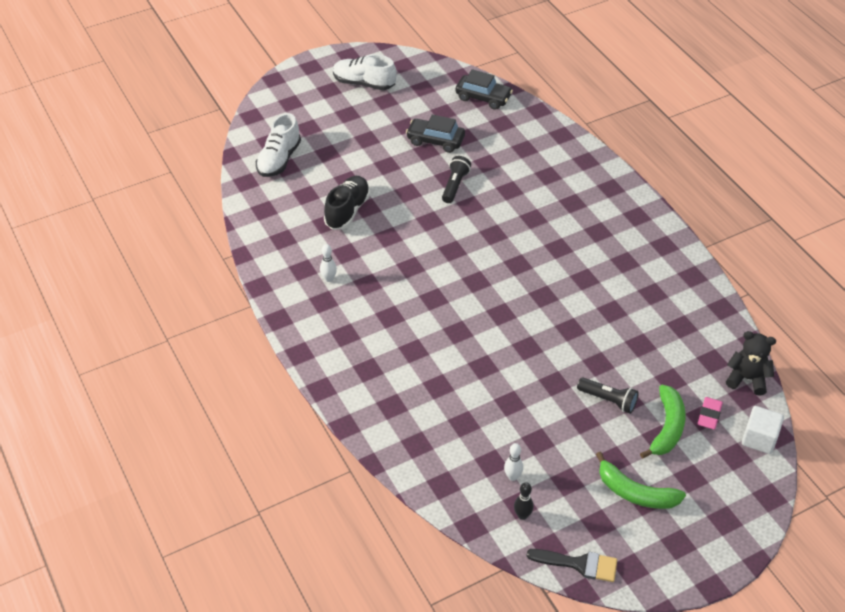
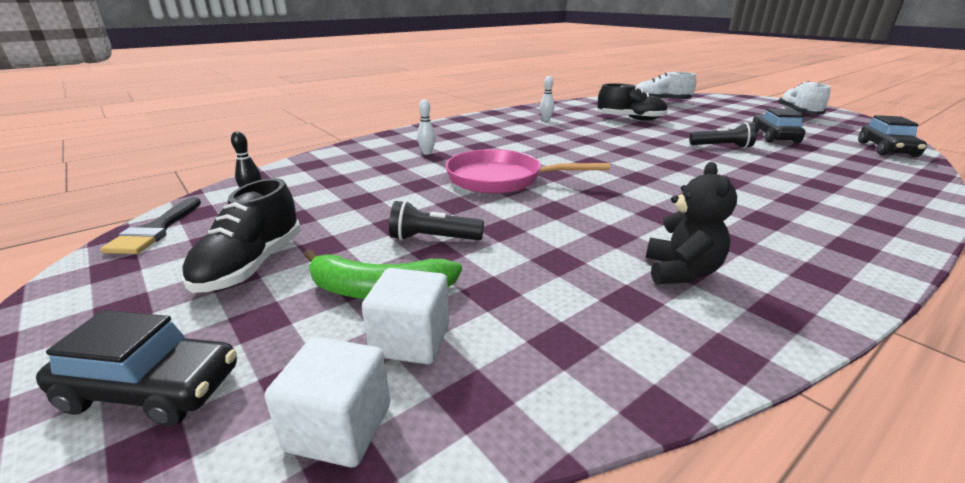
camera: 80 degrees right, 20 degrees down
white bowling pin [504,443,523,481] -> white bowling pin moved to [417,99,436,155]
black flashlight [577,378,639,414] -> black flashlight turned 75 degrees clockwise [389,201,484,240]
green banana [596,451,686,509] -> black shoe [182,178,301,293]
pink eraser [698,397,723,429] -> white cube [362,268,449,364]
black teddy bear [726,331,776,395] -> black teddy bear moved to [646,162,737,284]
none -> black car [36,310,237,426]
none -> pink pan [445,149,610,194]

